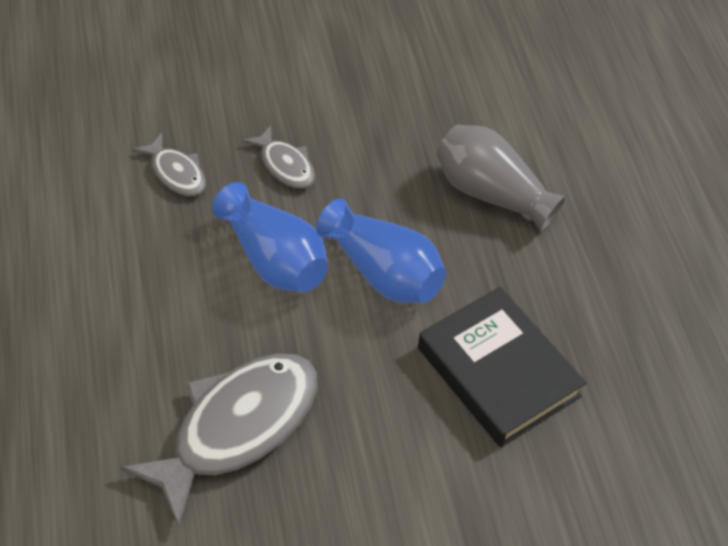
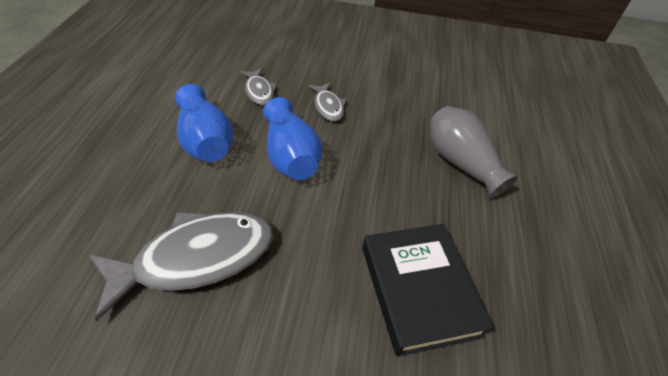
camera: 20 degrees right, 5 degrees down
blue vase [316,199,446,303] -> blue vase moved to [175,84,234,162]

